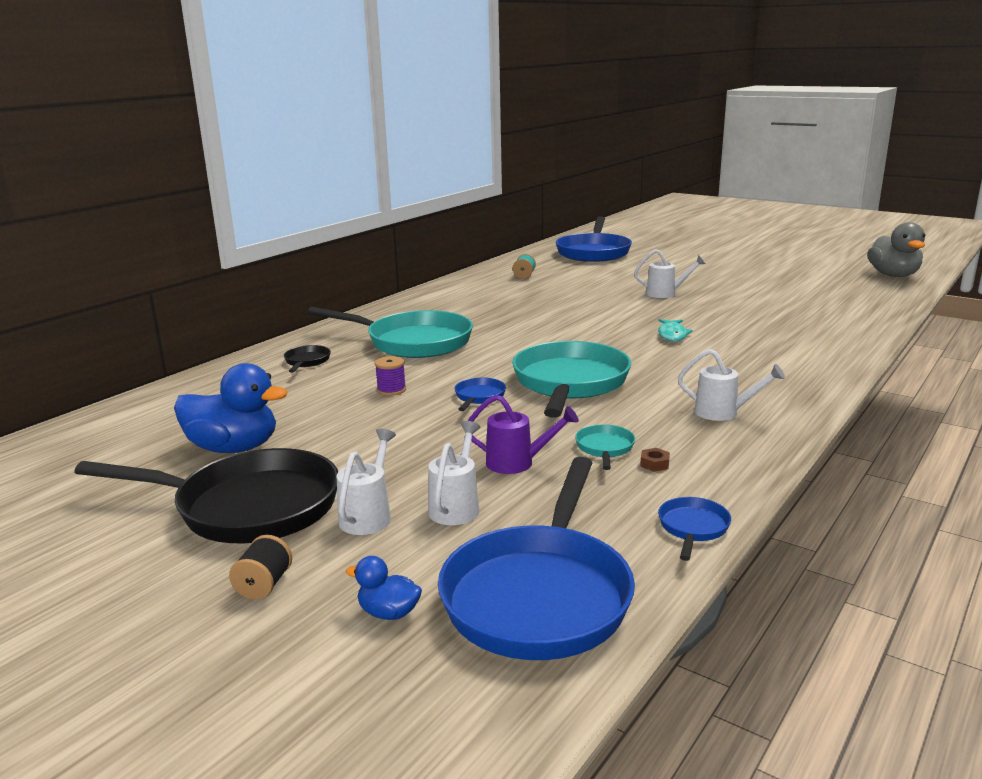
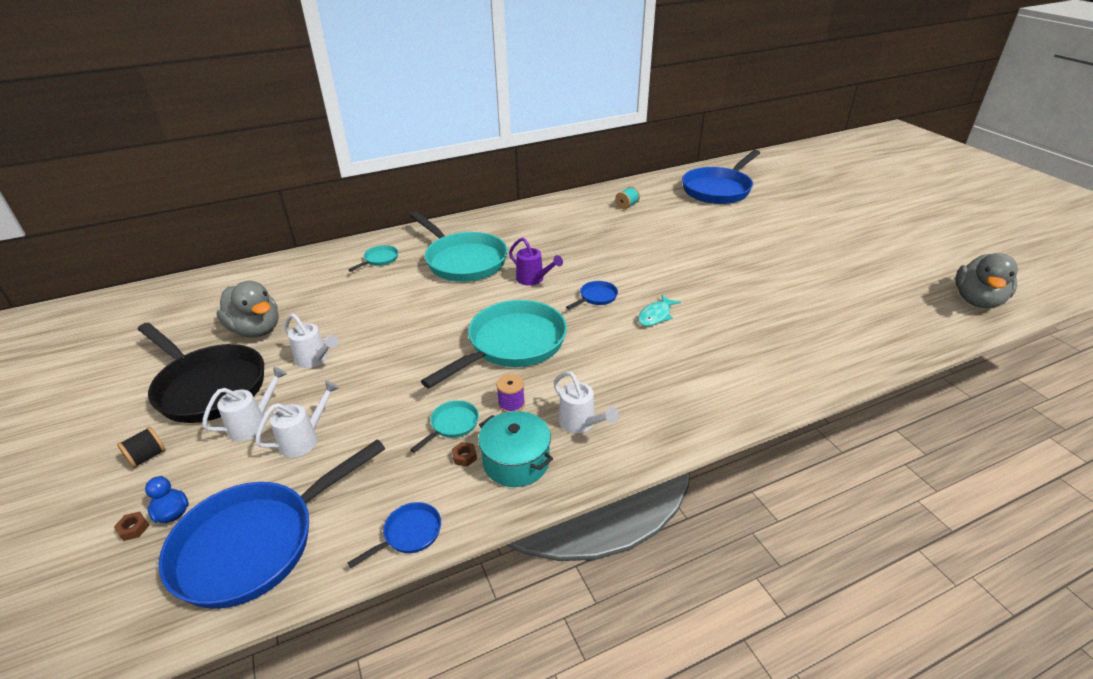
camera: 30 degrees right, 15 degrees up
blue duck [174,363,287,453] -> grey duck [216,281,279,338]
black pan [284,345,331,373] -> turquoise pan [348,245,398,272]
purple spool [375,356,406,396] -> purple spool moved to [496,374,525,412]
blue pan [454,377,506,411] -> blue pan moved to [566,281,618,309]
purple watering can [465,395,579,474] -> purple watering can moved to [509,238,563,286]
white watering can [634,249,706,298] -> white watering can moved to [284,314,338,368]
none -> brown nut [114,512,149,541]
none -> turquoise pot [478,411,553,487]

